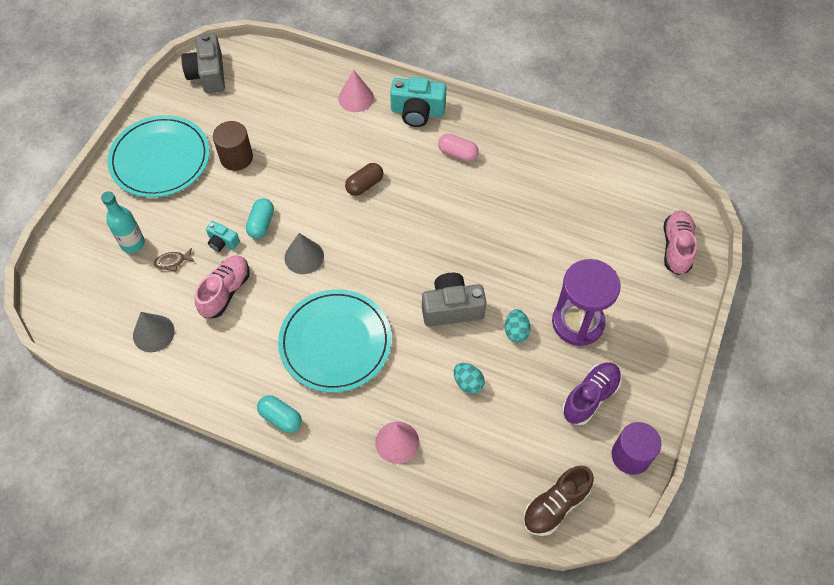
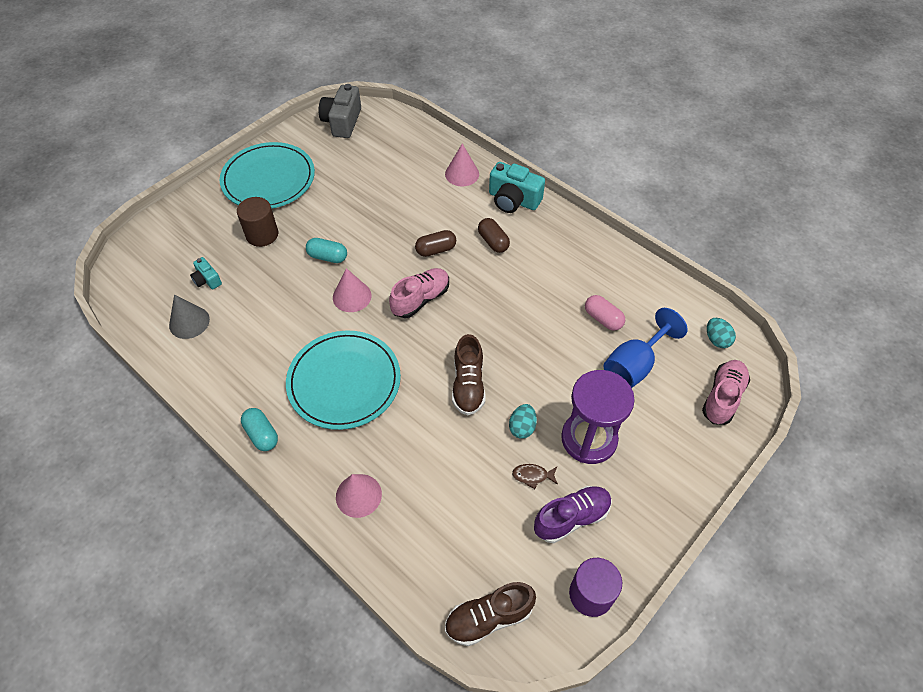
camera: 20 degrees right, 5 degrees down
turquoise bottle [101,191,145,253] -> none
brown fish [154,248,195,271] -> brown fish moved to [512,464,558,489]
pink shoe [195,255,250,318] -> pink shoe moved to [389,268,449,318]
turquoise camera [206,221,240,252] -> turquoise camera moved to [190,257,222,289]
brown cylinder [213,121,253,171] -> brown cylinder moved to [237,197,278,247]
turquoise capsule [246,198,274,239] -> turquoise capsule turned 75 degrees clockwise [306,238,347,263]
grey cone [285,233,324,274] -> pink cone [333,268,371,312]
grey camera [422,273,487,327] -> brown shoe [452,334,486,416]
pink capsule [438,134,479,162] -> pink capsule moved to [585,295,625,331]
turquoise egg [454,363,485,394] -> turquoise egg moved to [707,318,736,348]
none -> brown capsule [478,218,510,253]
none -> blue goblet [604,308,688,388]

